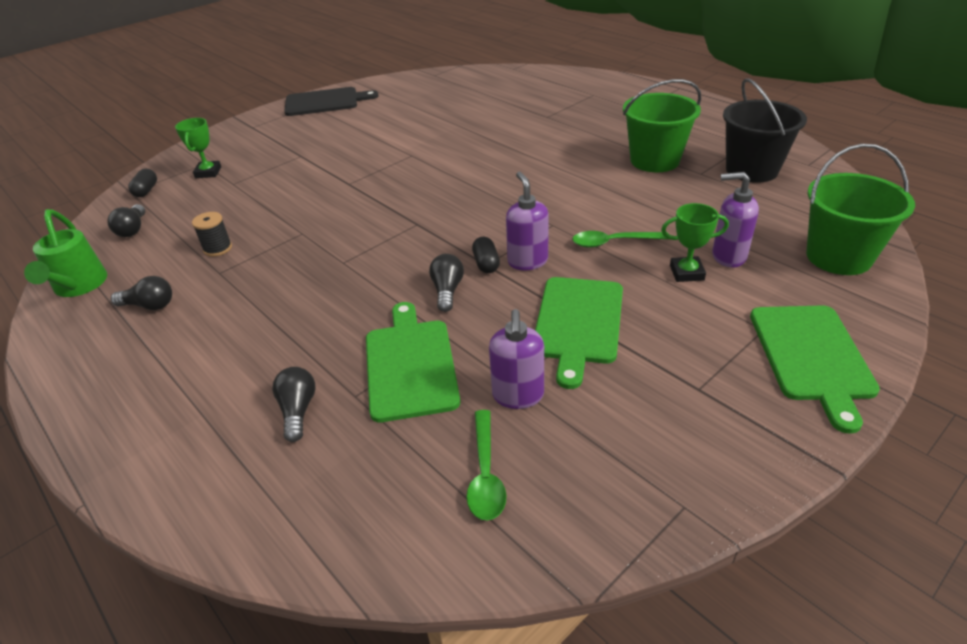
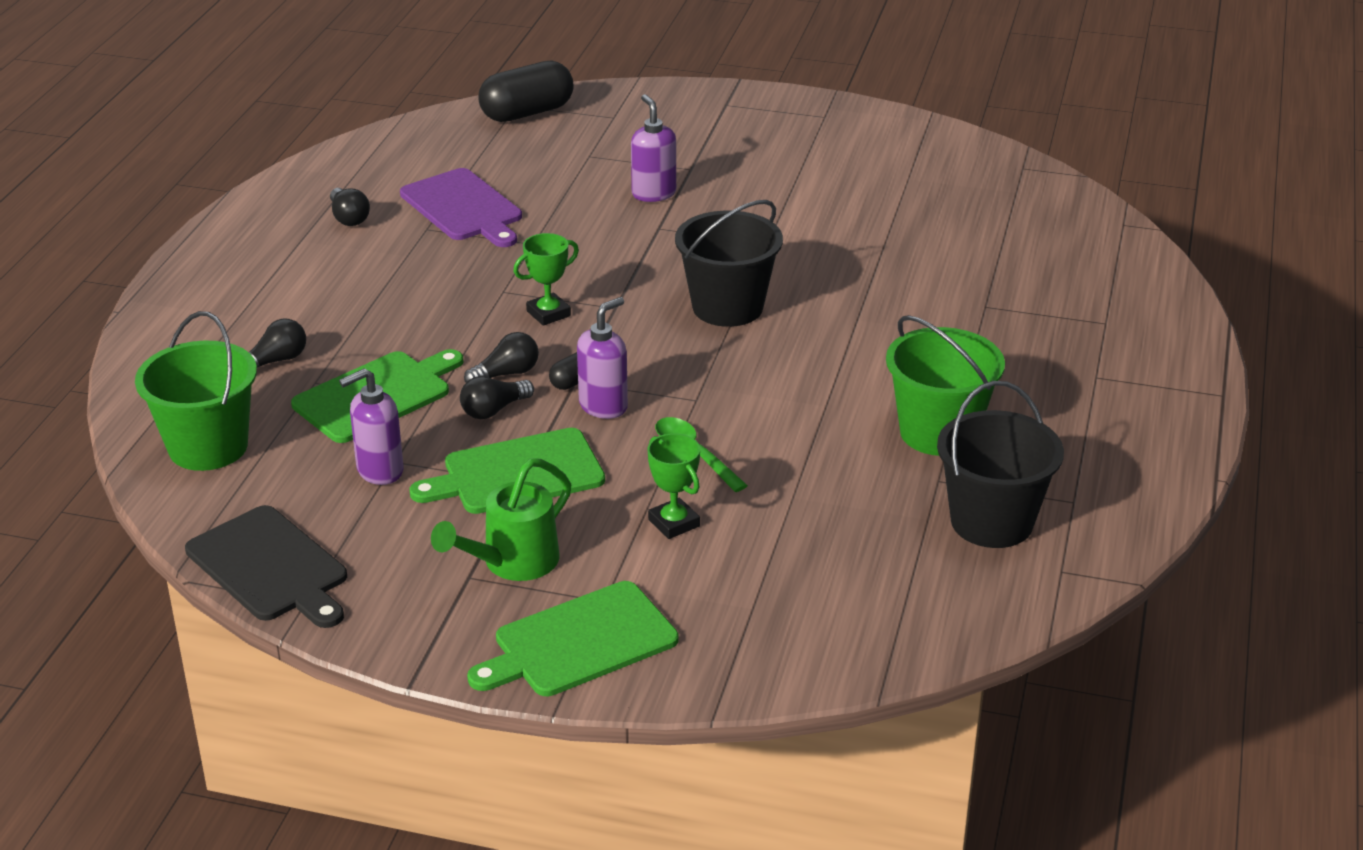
camera: 55 degrees right, 5 degrees down
green watering can [24,209,107,297] -> green watering can moved to [431,458,571,581]
black light bulb [107,204,145,237] -> black light bulb moved to [460,376,534,419]
black capsule [128,169,157,197] -> black capsule [479,60,573,122], size x2.05
green trophy [175,118,221,178] -> green trophy moved to [513,233,579,326]
black spool [192,212,232,257] -> purple cutting board [400,168,522,247]
black cutting board [284,87,378,116] -> black cutting board moved to [185,505,347,628]
green spoon [467,410,506,521] -> none
purple soap dispenser [712,172,759,267] -> purple soap dispenser moved to [631,94,676,202]
green bucket [806,144,915,275] -> green bucket moved to [135,311,257,471]
none -> black bucket [675,200,783,327]

